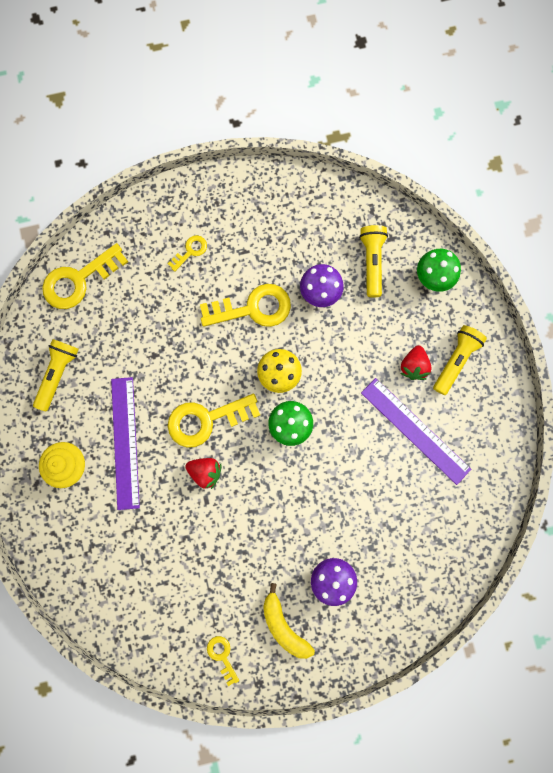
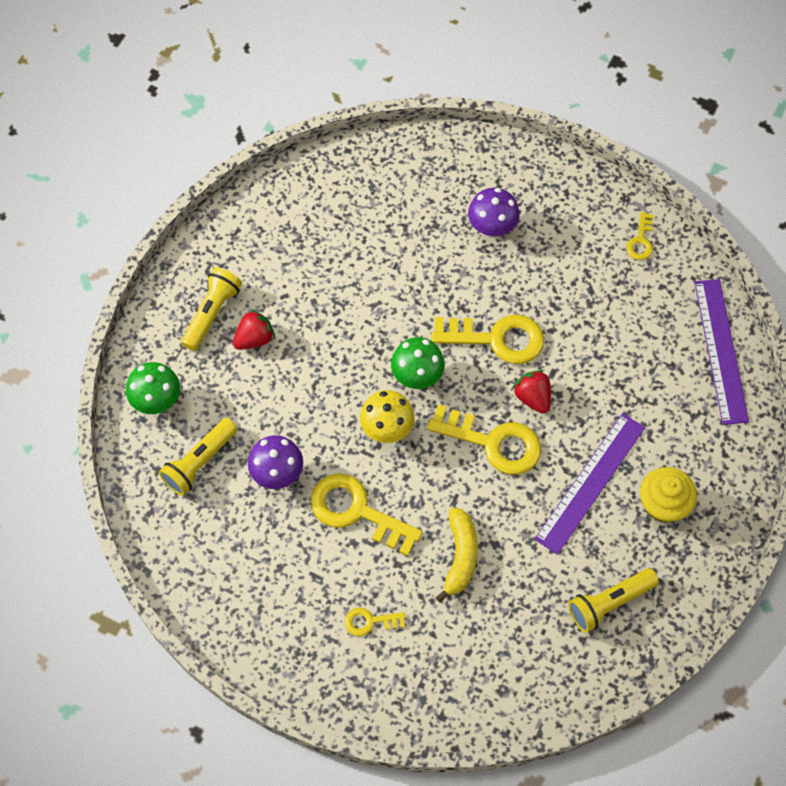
camera: 140 degrees left, 15 degrees down
yellow key [42,243,128,309] -> yellow key moved to [431,315,544,364]
yellow banana [263,583,315,659] -> yellow banana moved to [436,507,478,603]
purple ruler [361,378,471,485] -> purple ruler moved to [694,279,749,425]
yellow flashlight [433,325,487,395] -> yellow flashlight turned 135 degrees clockwise [181,267,242,351]

